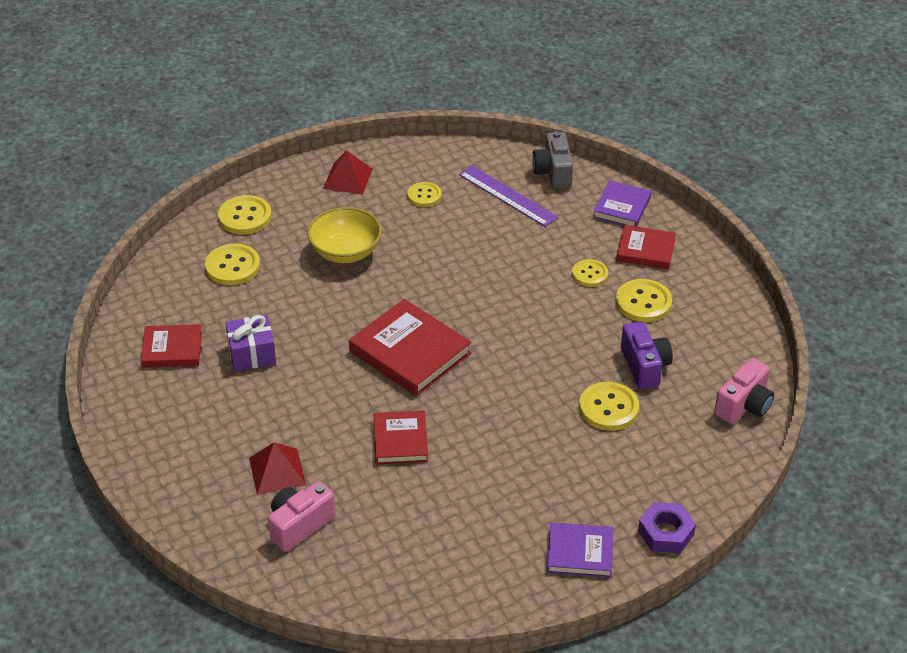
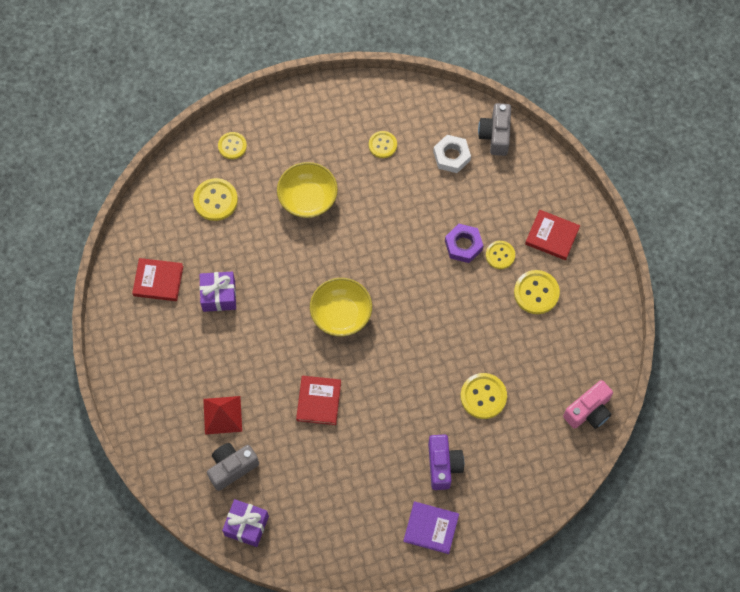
camera: 10 degrees right, 25 degrees up
yellow button [218,195,272,234] -> yellow button [218,132,247,159], size x0.66
pink camera [268,481,336,552] -> grey camera [207,443,259,491]
red pyramid [323,150,372,194] -> none
red book [349,299,472,396] -> yellow bowl [310,278,372,337]
purple ruler [459,166,558,227] -> white nut [433,135,471,173]
purple book [593,180,652,227] -> none
purple camera [621,322,673,389] -> purple camera moved to [428,434,464,490]
purple nut [638,502,696,553] -> purple nut moved to [445,224,483,263]
none -> purple gift [222,499,269,547]

